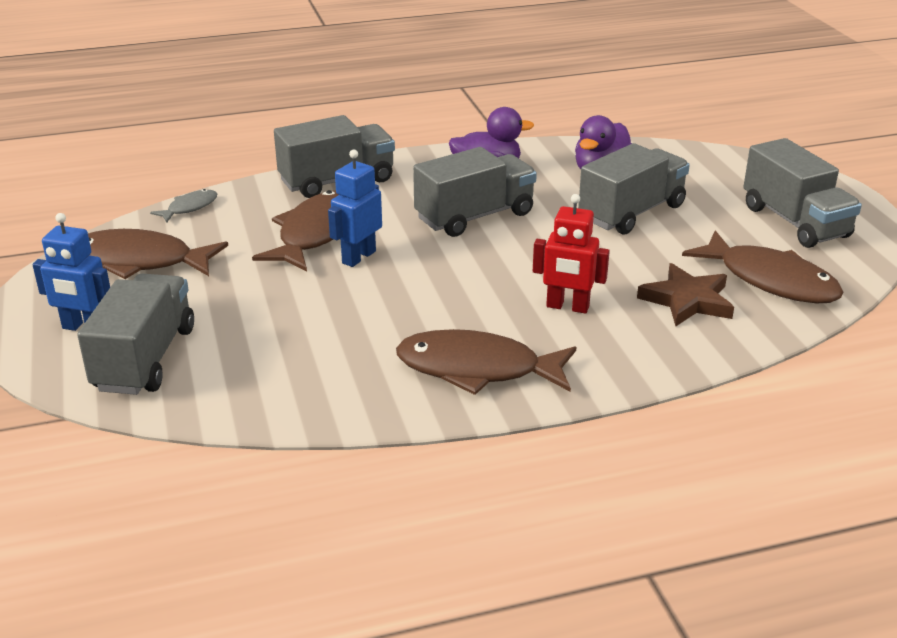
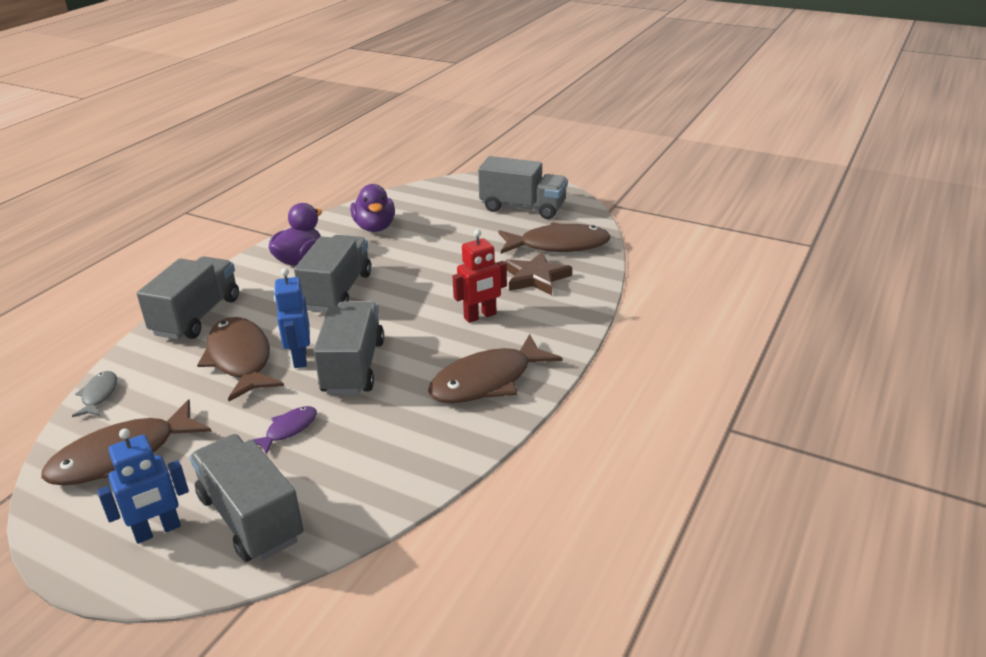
camera: 45 degrees left, 0 degrees up
grey truck [578,143,690,235] -> grey truck moved to [313,301,384,395]
none -> purple fish [252,406,317,455]

